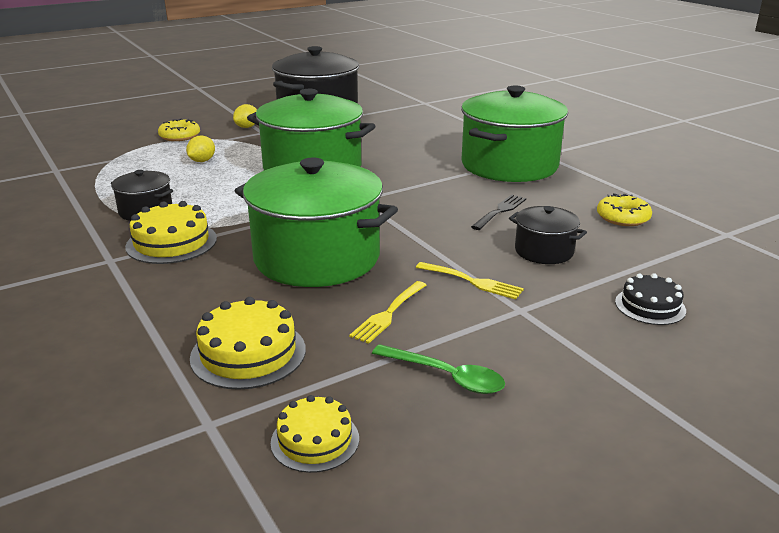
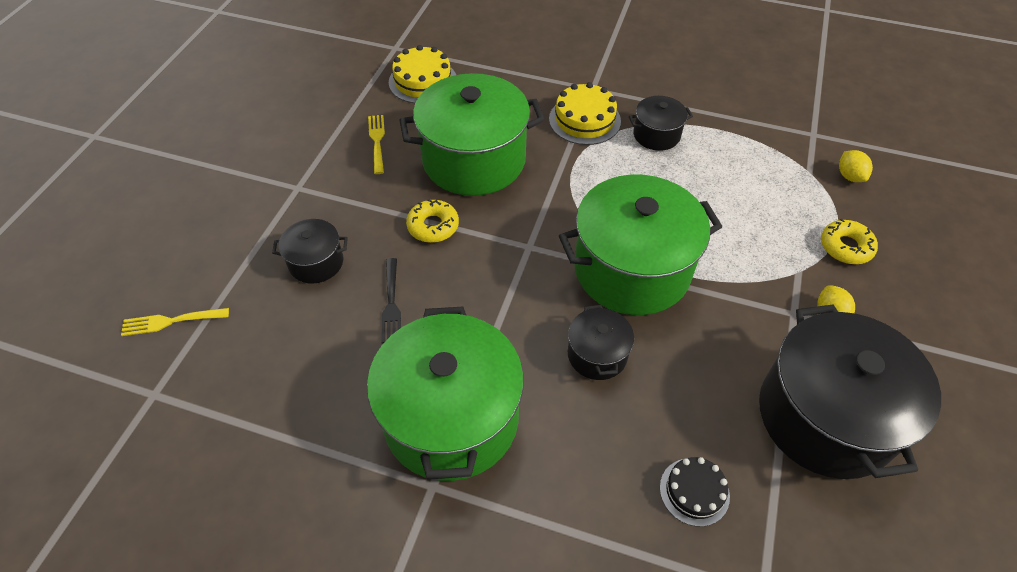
camera: 140 degrees right, 25 degrees up
yellow lemon [186,136,215,162] -> yellow lemon moved to [839,150,873,182]
yellow cake [271,395,359,473] -> none
green spoon [372,344,505,394] -> none
yellow fork [416,262,524,299] -> yellow fork moved to [121,308,229,336]
yellow donut [597,193,652,226] -> yellow donut moved to [406,199,459,243]
black cake [615,273,686,325] -> black cake moved to [660,457,730,527]
none -> black pot [568,305,634,380]

